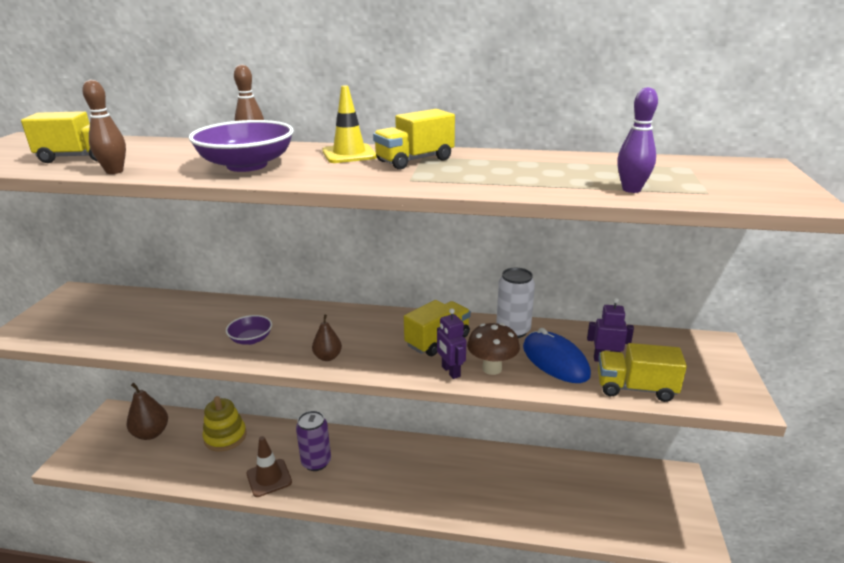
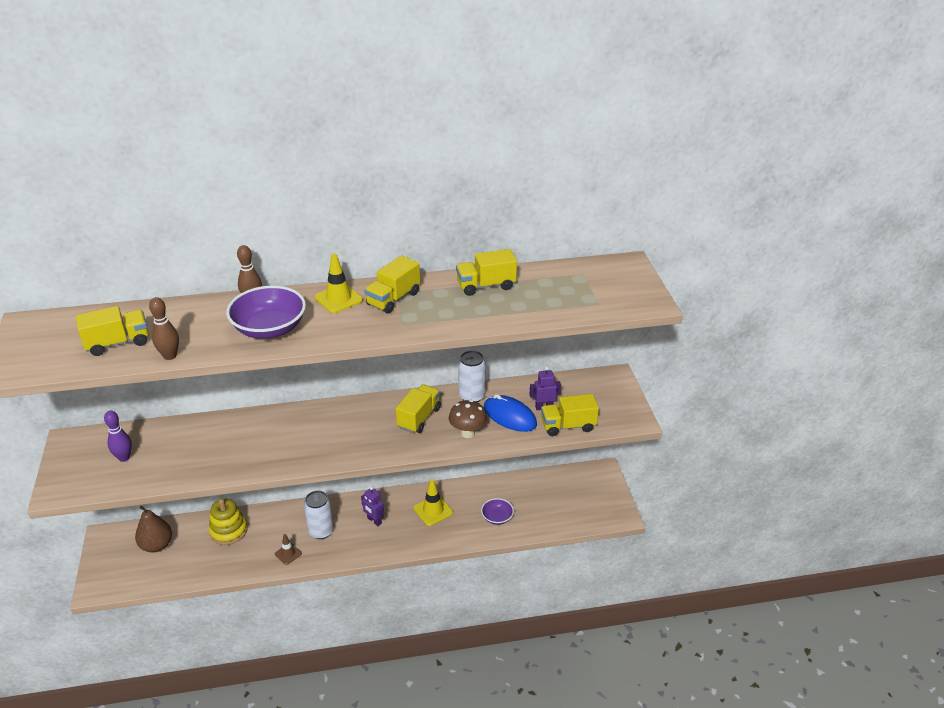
camera: 20 degrees left, 10 degrees up
purple bowl [226,315,272,345] -> purple bowl moved to [481,498,514,525]
brown traffic cone [246,436,292,497] -> brown traffic cone [275,534,302,565], size x0.64
purple can [296,411,331,471] -> white can [304,491,334,539]
brown pear [312,314,342,361] -> none
purple robot [437,308,466,379] -> purple robot moved to [361,486,384,526]
purple bowling pin [617,87,658,193] -> purple bowling pin moved to [104,411,132,462]
none -> yellow traffic cone [414,479,453,526]
none -> yellow truck [456,249,517,296]

